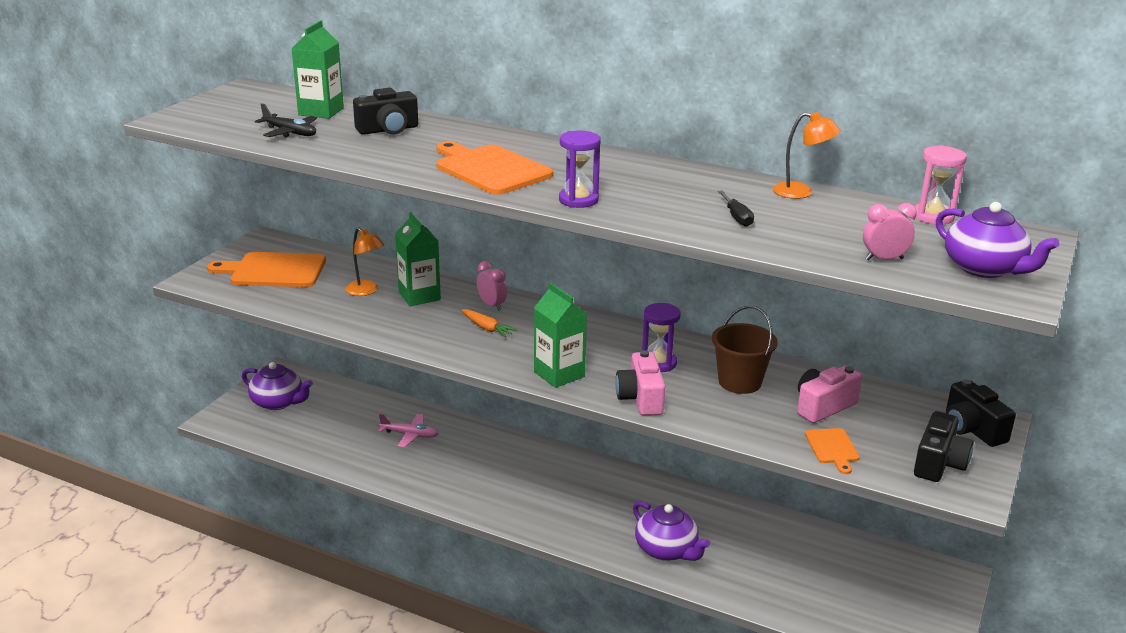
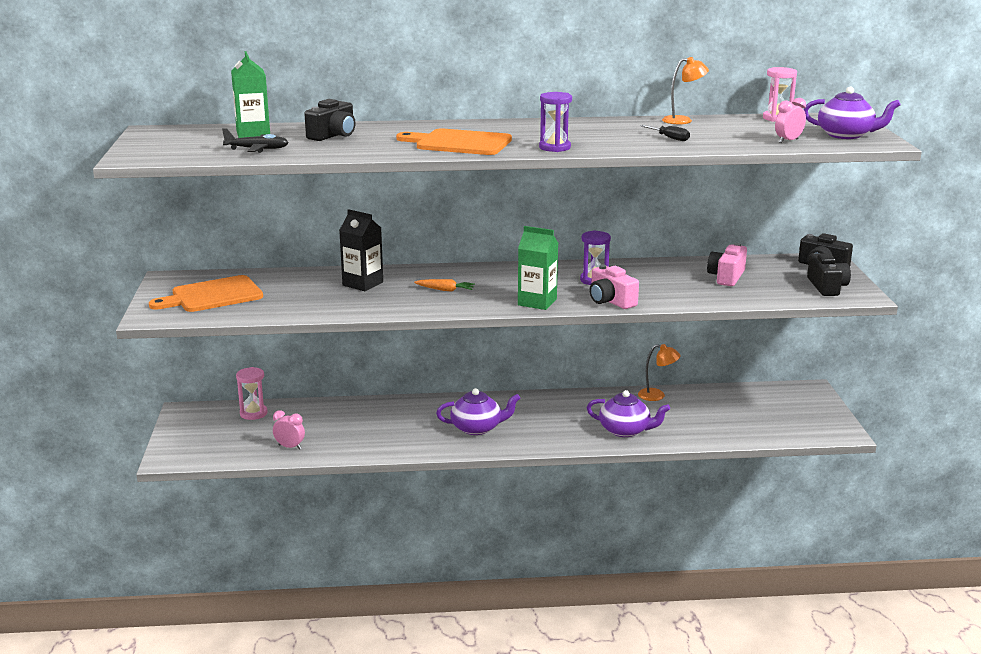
camera: 30 degrees left, 5 degrees down
purple teapot [242,362,313,410] -> purple teapot moved to [436,388,521,435]
orange lamp [345,227,384,296] -> orange lamp moved to [638,344,681,401]
pink plane [378,414,439,448] -> none
green carton [395,212,441,306] -> black carton [339,209,383,291]
pink clock [477,261,507,311] -> pink clock moved to [273,410,305,450]
brown bucket [712,306,778,394] -> none
orange cutting board [805,428,860,474] -> none
none -> pink hourglass [236,367,267,420]

